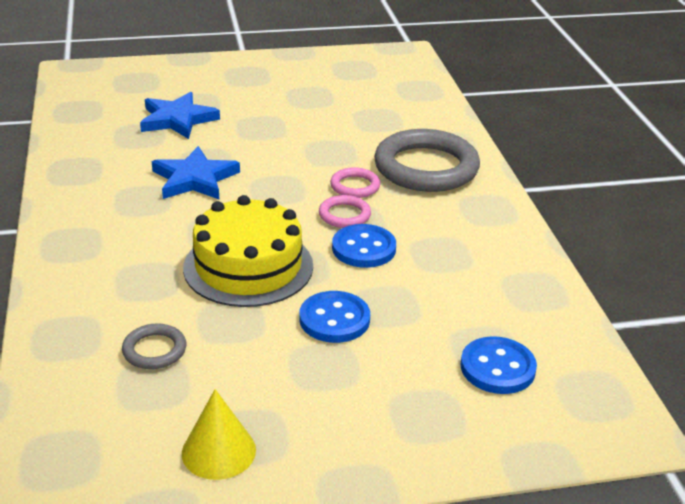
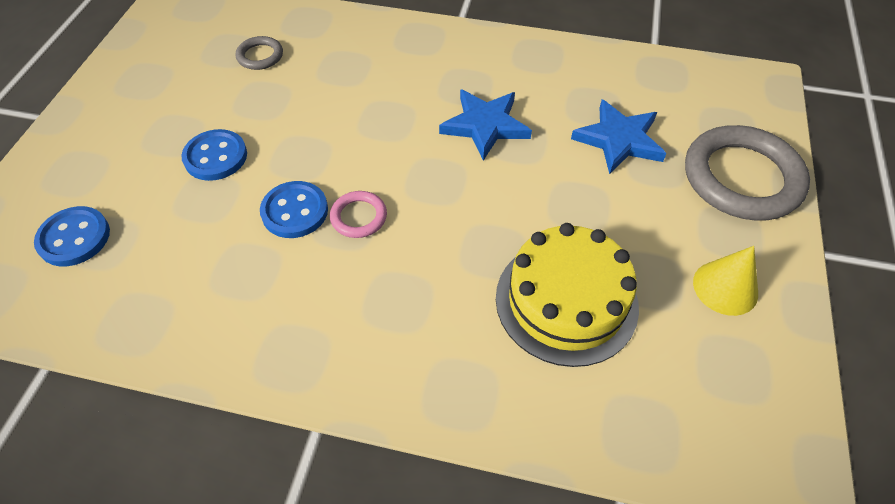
camera: 115 degrees right, 20 degrees up
yellow cone [182,389,256,480] -> yellow cone moved to [693,246,758,316]
yellow cake [183,195,313,307] -> yellow cake moved to [496,223,639,367]
pink ring [330,167,380,198] -> none
grey ring [374,129,480,192] -> grey ring moved to [685,125,810,221]

